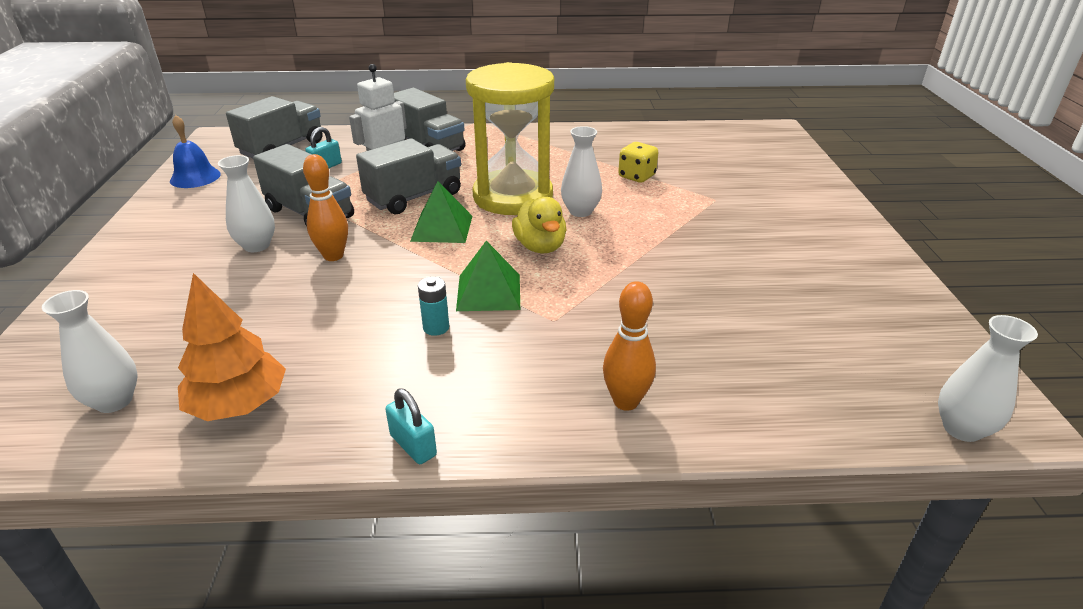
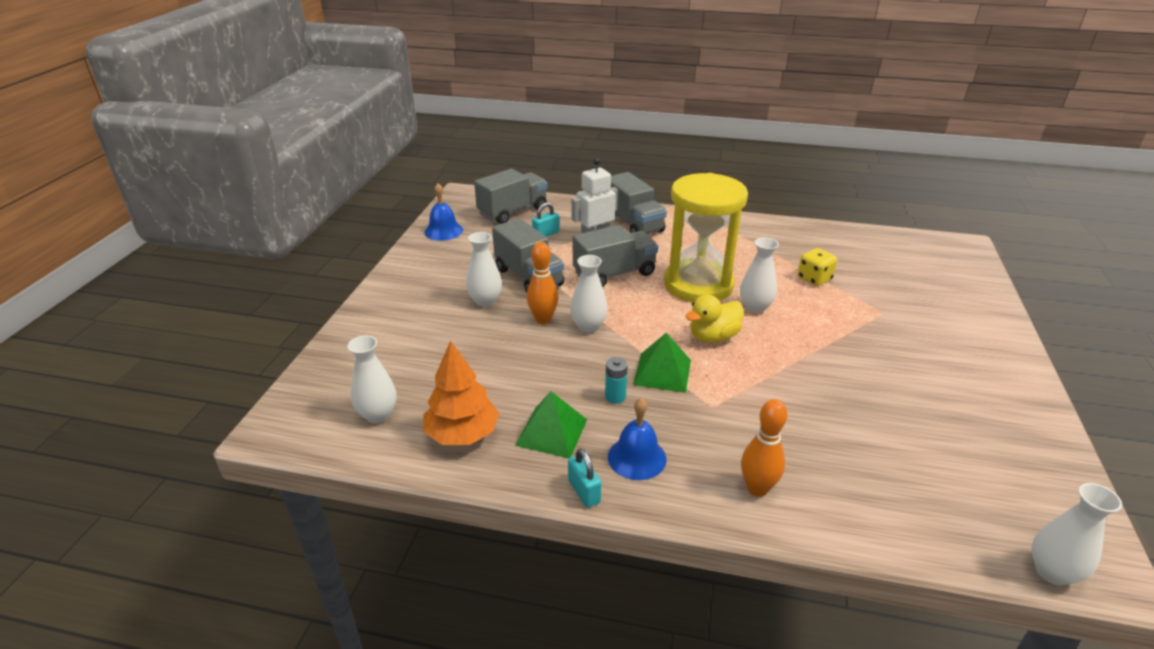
camera: 15 degrees right, 0 degrees up
green pyramid [410,181,472,243] -> green pyramid moved to [515,391,587,458]
yellow duck [512,197,567,253] -> yellow duck turned 60 degrees clockwise [686,294,744,343]
none -> white vase [570,255,608,333]
none -> blue bell [608,398,667,480]

